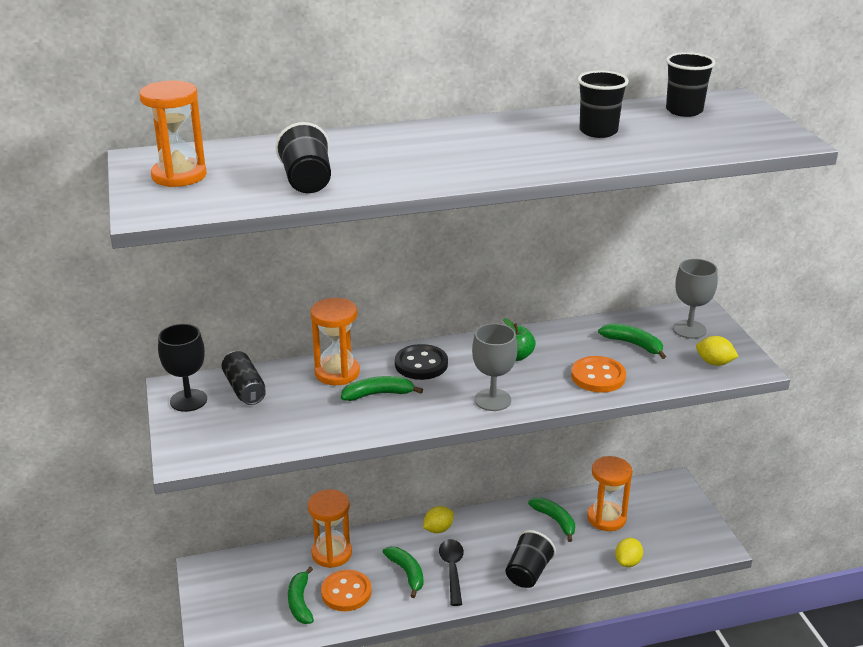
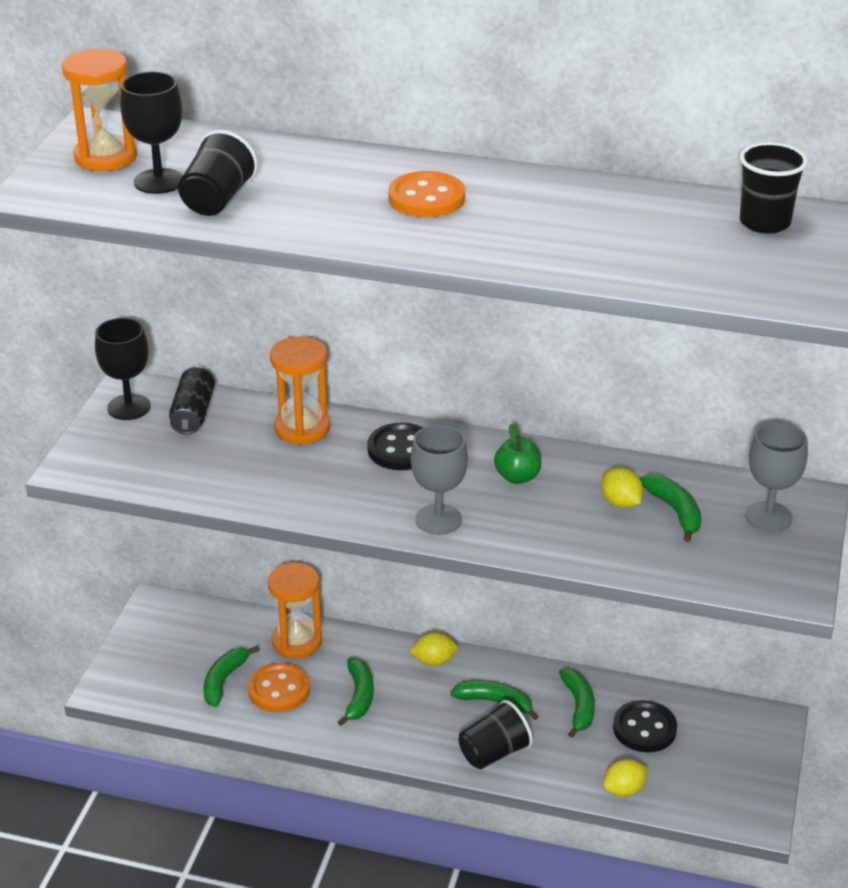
camera: 30 degrees right, 5 degrees up
green banana [341,376,423,401] -> green banana moved to [450,680,539,720]
black spoon [439,539,464,606] -> none
orange button [571,356,626,393] -> orange button moved to [388,171,465,217]
black cup [577,71,629,138] -> none
orange hourglass [587,456,633,531] -> black button [613,700,677,752]
yellow lemon [696,336,739,366] -> yellow lemon moved to [601,467,643,508]
none -> black goblet [120,72,183,194]

